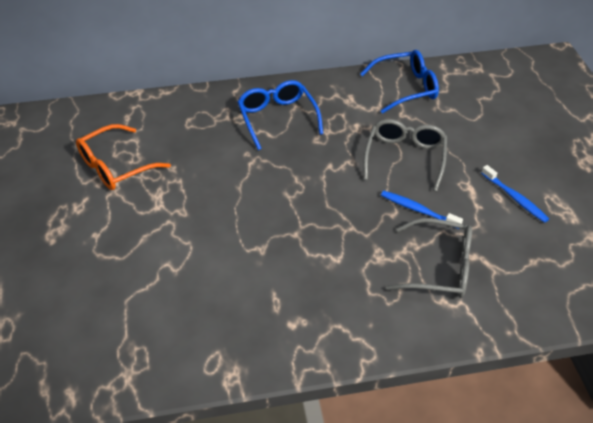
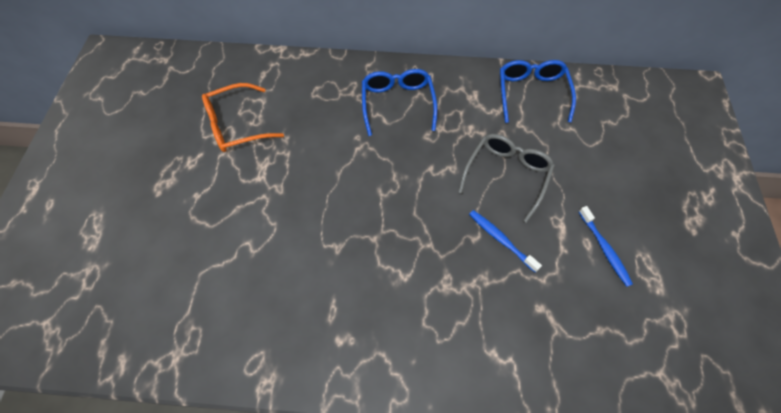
camera: 15 degrees right, 15 degrees up
blue glasses [360,50,439,113] -> blue glasses turned 90 degrees counterclockwise [500,60,576,123]
grey glasses [386,218,472,298] -> none

